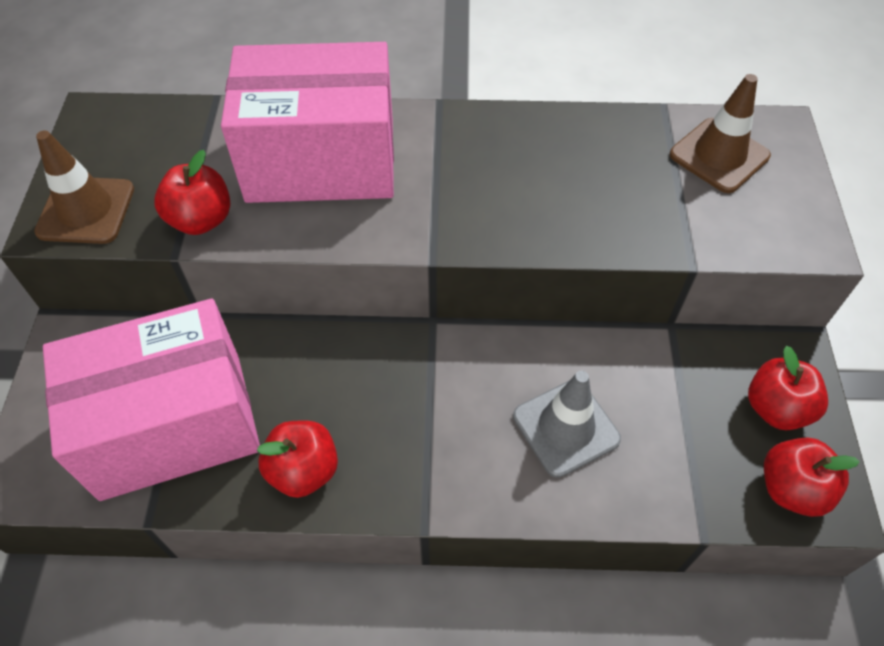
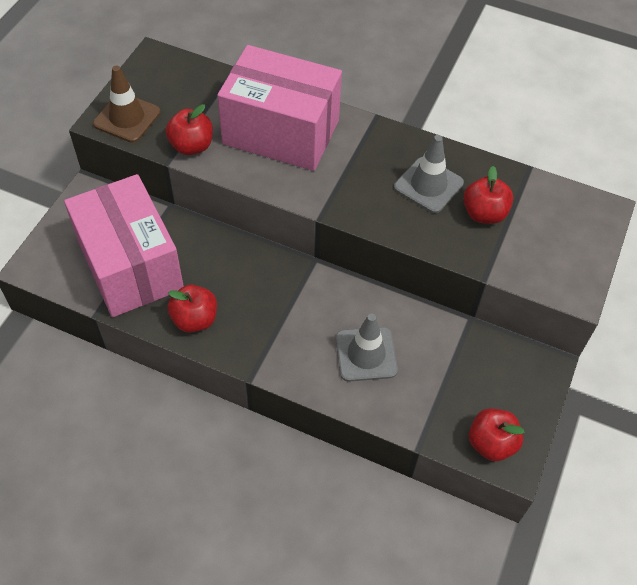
camera: 20 degrees right, 0 degrees up
pink box [43,299,260,501] -> pink box turned 60 degrees clockwise [64,174,184,317]
brown traffic cone [670,74,771,193] -> none
red apple [748,346,828,430] -> red apple moved to [463,166,513,224]
none -> grey traffic cone [394,135,464,213]

